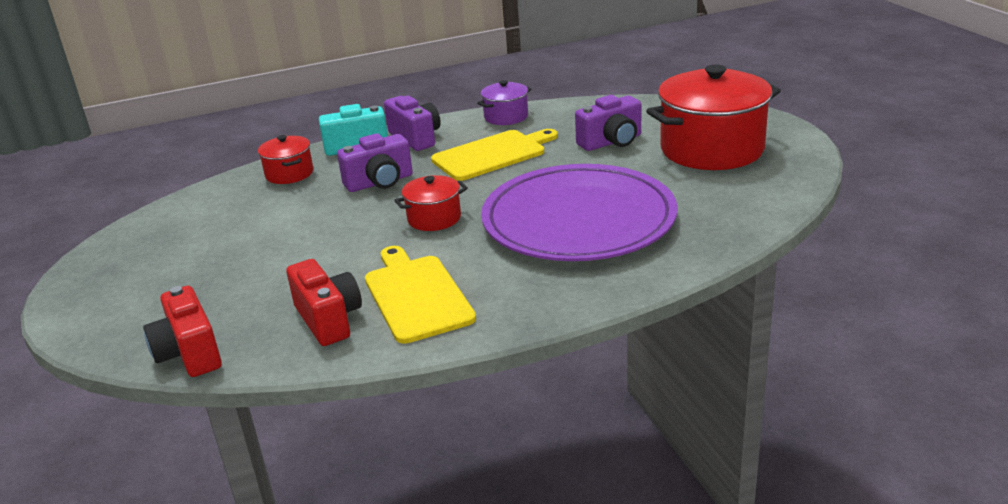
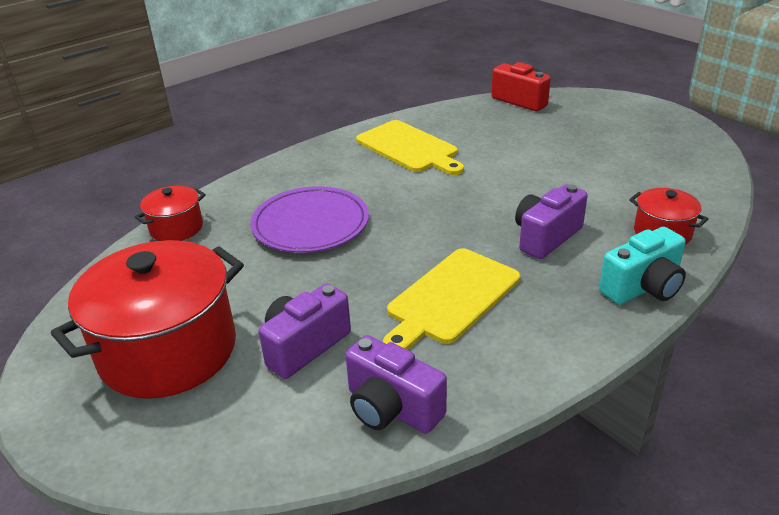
camera: 160 degrees right, 5 degrees up
red camera [286,259,362,346] -> none
purple camera [384,96,441,151] -> purple camera moved to [346,335,447,434]
red pot [394,175,468,231] -> red pot moved to [135,186,206,241]
purple pot [477,80,531,125] -> none
purple plate [481,164,678,261] -> purple plate [250,186,369,253], size x0.63

